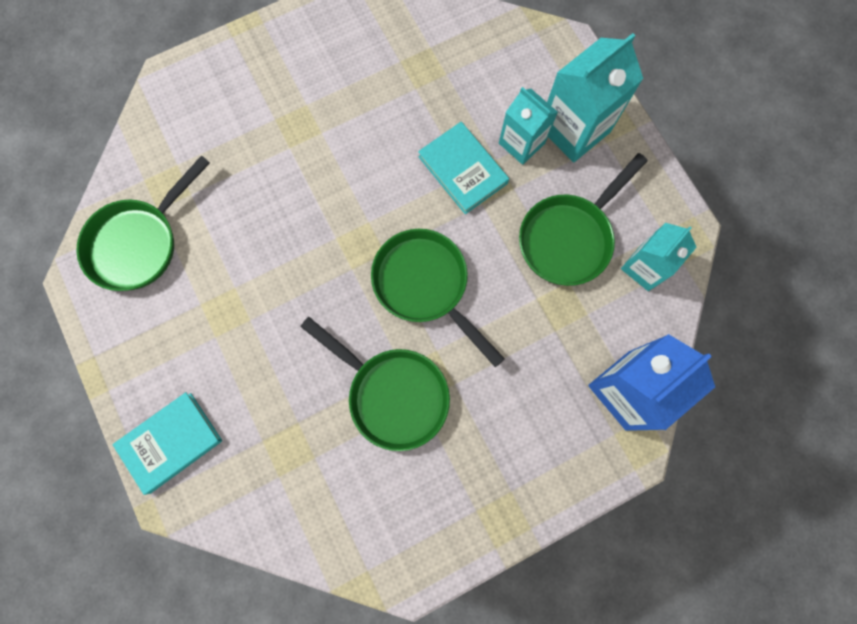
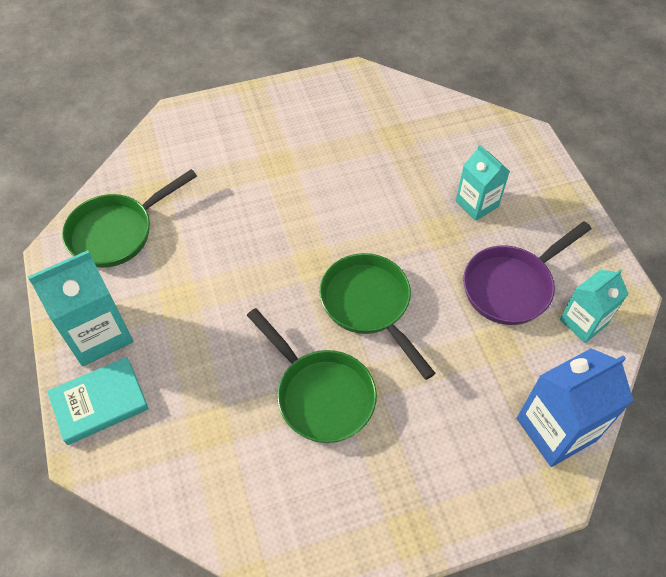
camera: 10 degrees right, 20 degrees down
turquoise book [418,122,509,214] -> none
green pan [519,153,648,286] -> purple pan [463,221,592,325]
turquoise carton [547,33,643,163] -> turquoise carton moved to [28,250,133,366]

